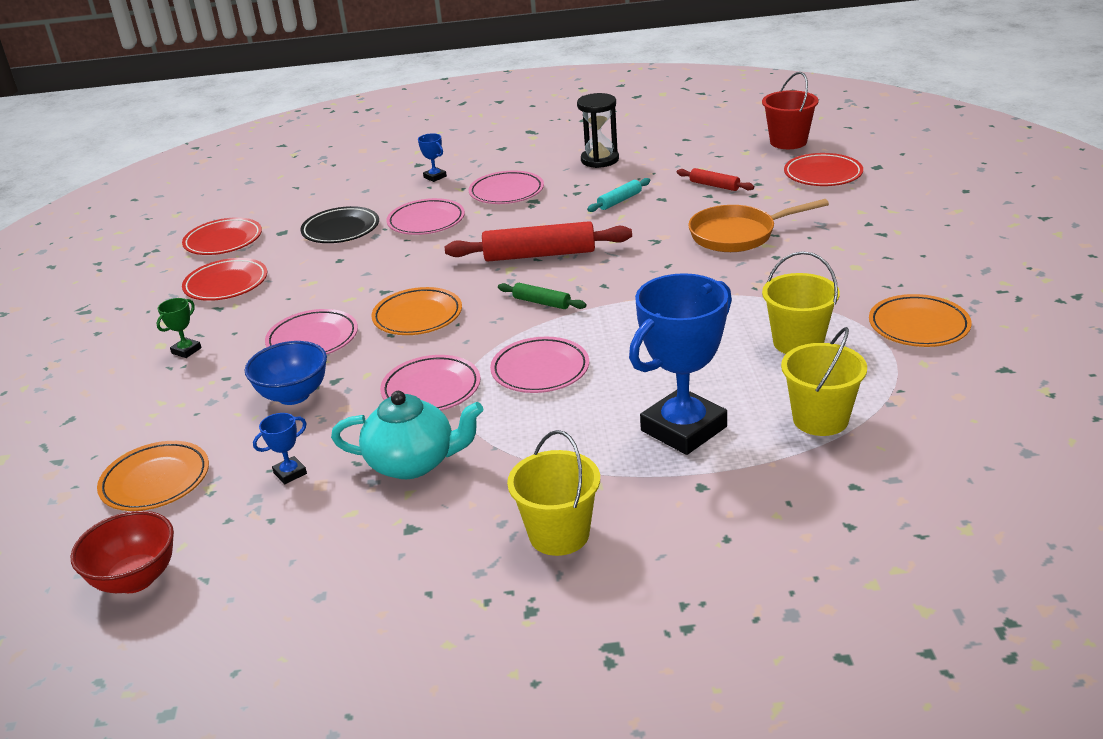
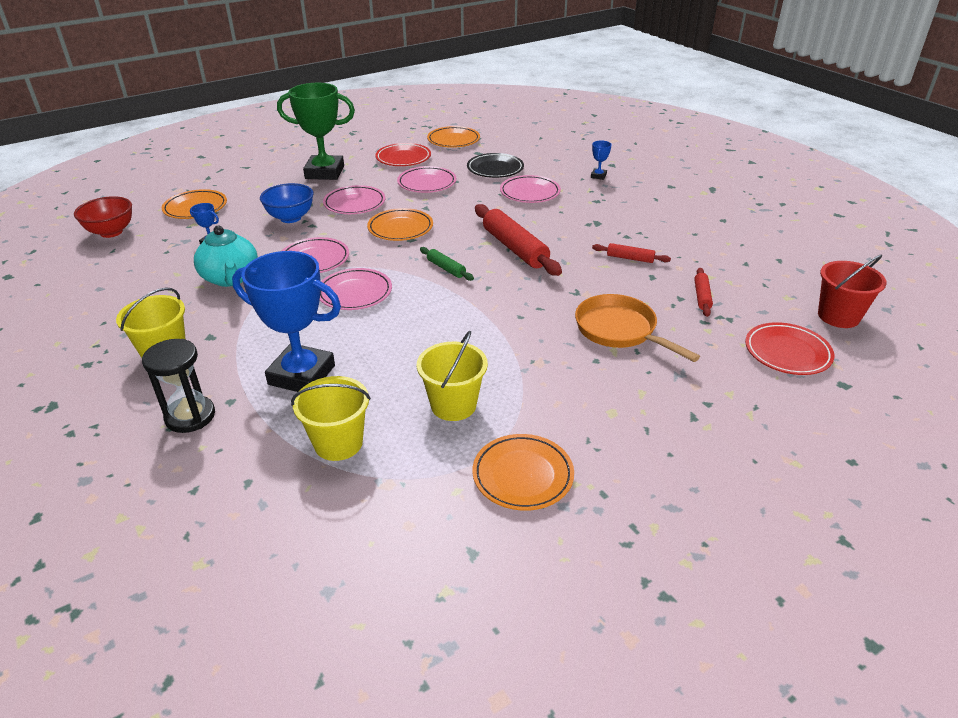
camera: 60 degrees right, 5 degrees up
green trophy [156,298,202,358] -> green trophy [277,83,355,180], size x2.48
red plate [182,217,262,255] -> orange plate [427,126,480,148]
pink plate [469,170,544,204] -> pink plate moved to [397,166,456,193]
green rolling pin [498,283,586,309] -> green rolling pin turned 45 degrees counterclockwise [420,247,474,281]
black hourglass [577,93,619,168] -> black hourglass moved to [142,339,215,433]
turquoise rolling pin [587,178,650,212] -> red rolling pin [592,243,671,263]

